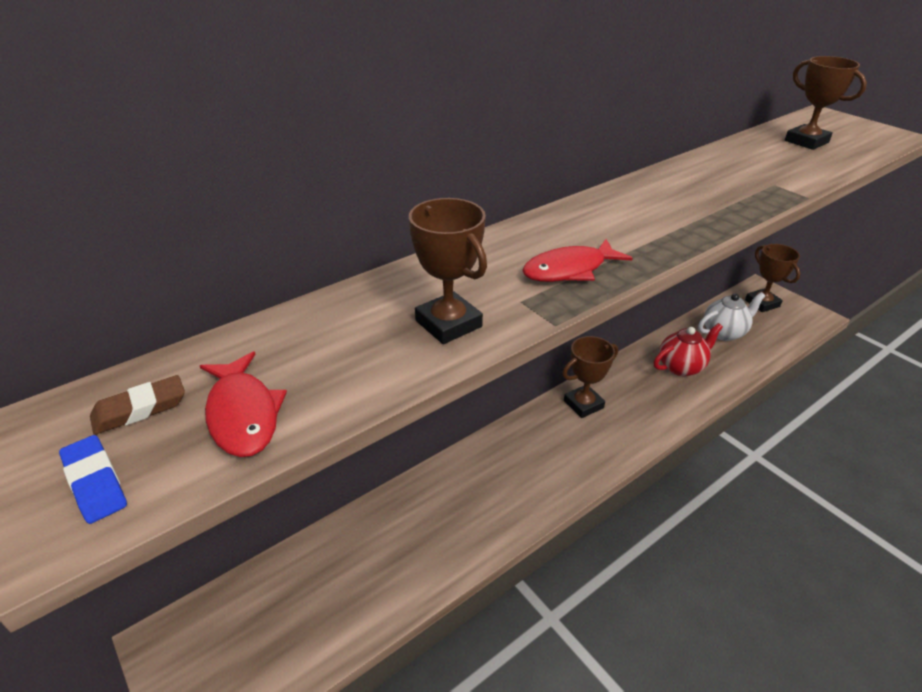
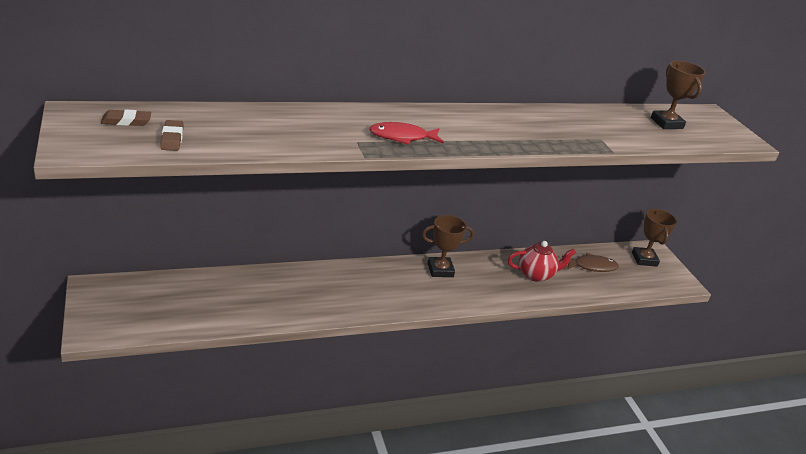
camera: 15 degrees right, 5 degrees down
blue eraser [59,435,127,524] -> none
red fish [200,351,287,457] -> brown eraser [160,120,184,151]
brown trophy [409,198,487,344] -> none
white teapot [698,292,765,341] -> brown fish [562,253,619,272]

